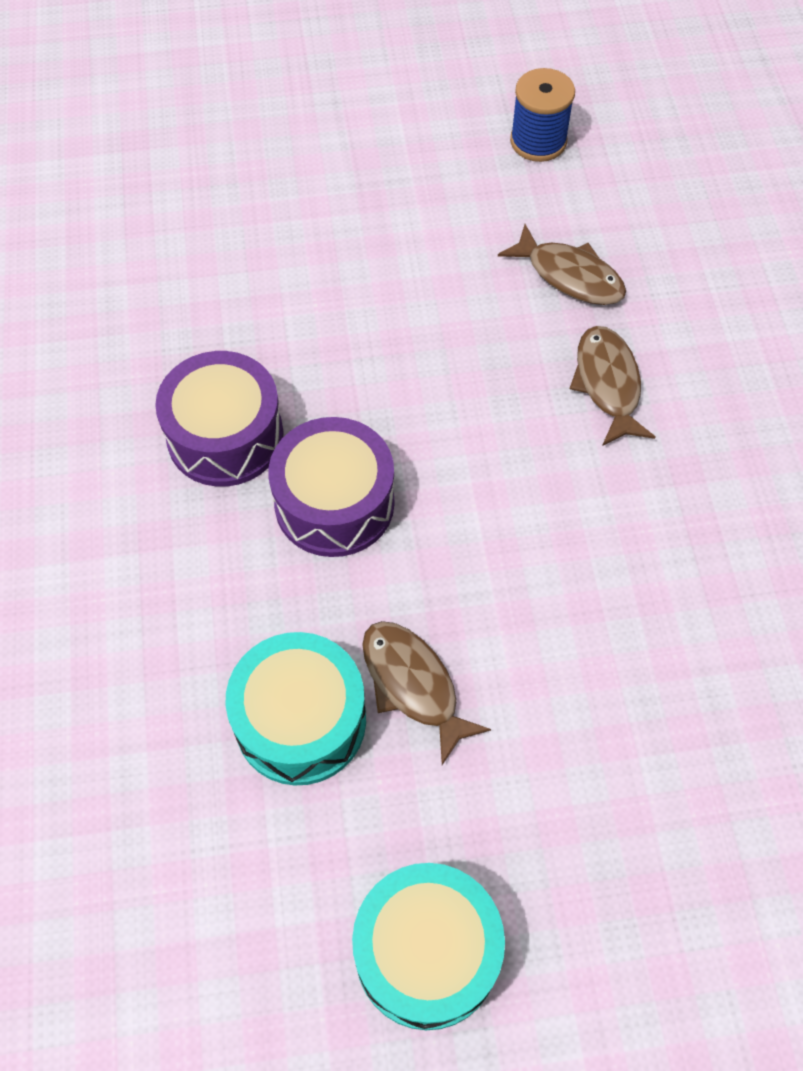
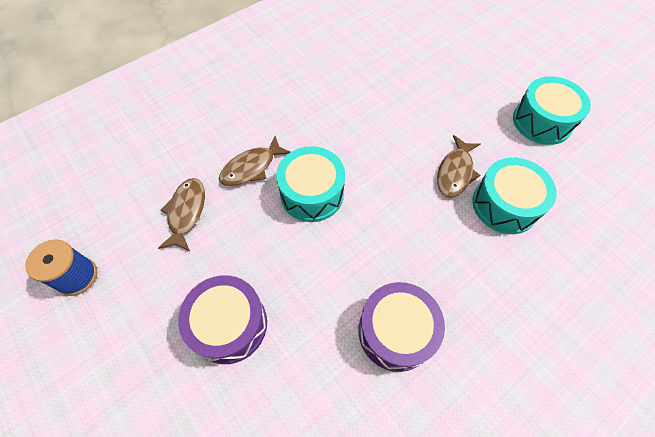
camera: 120 degrees left, 0 degrees up
purple drum [268,417,394,557] -> purple drum moved to [178,275,267,364]
none -> turquoise drum [276,146,345,222]

